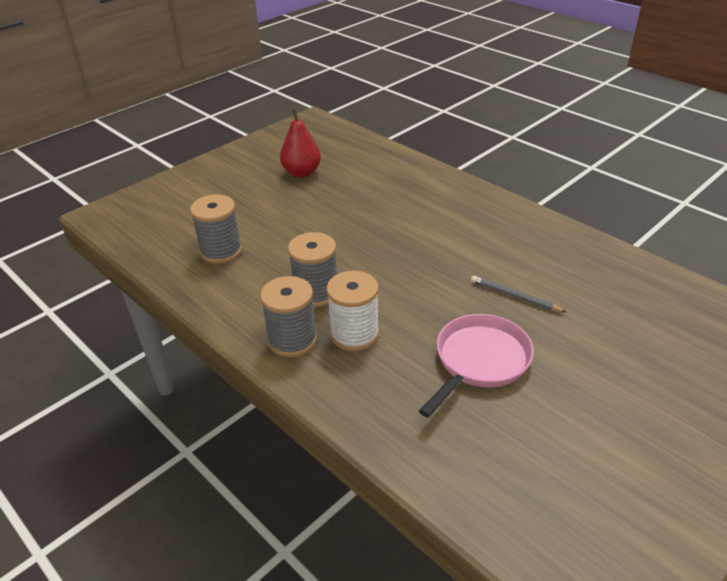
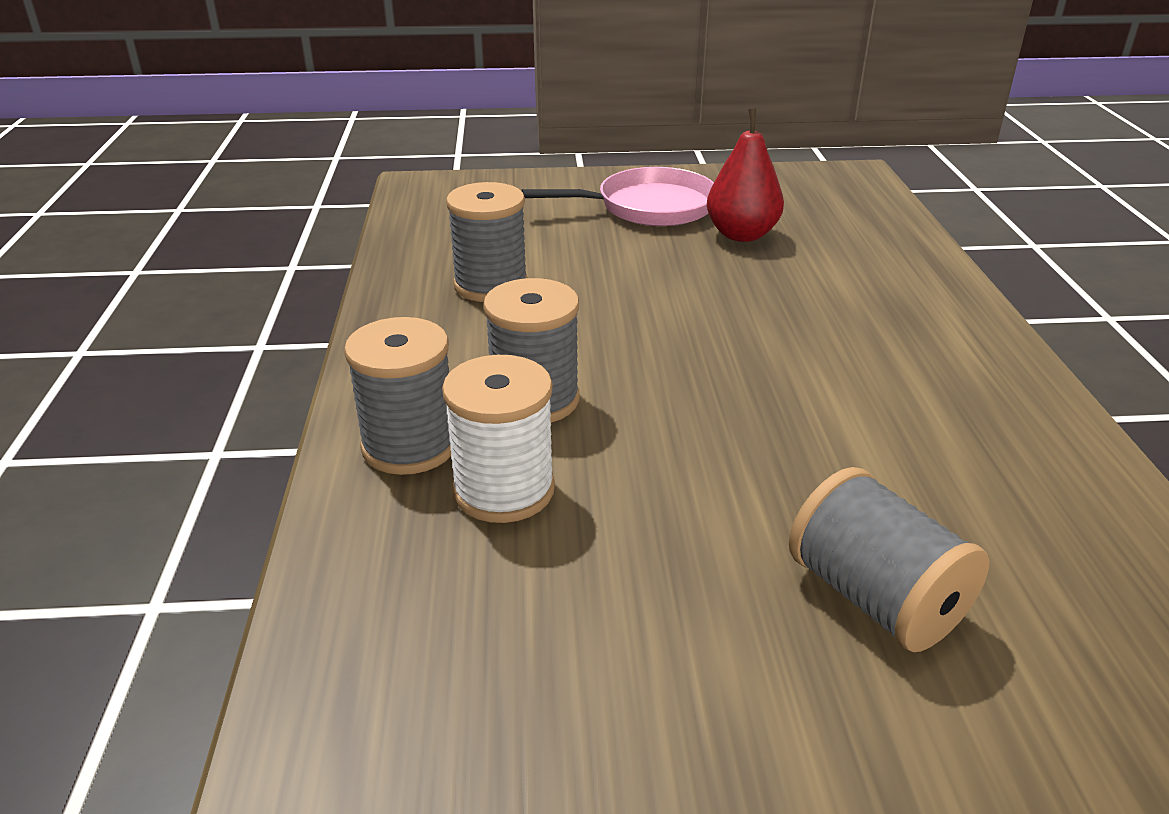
camera: 40 degrees right, 5 degrees down
pink pan [419,314,534,418] -> pink pan moved to [522,167,714,226]
grey pencil [471,276,566,312] -> grey spool [789,467,990,652]

